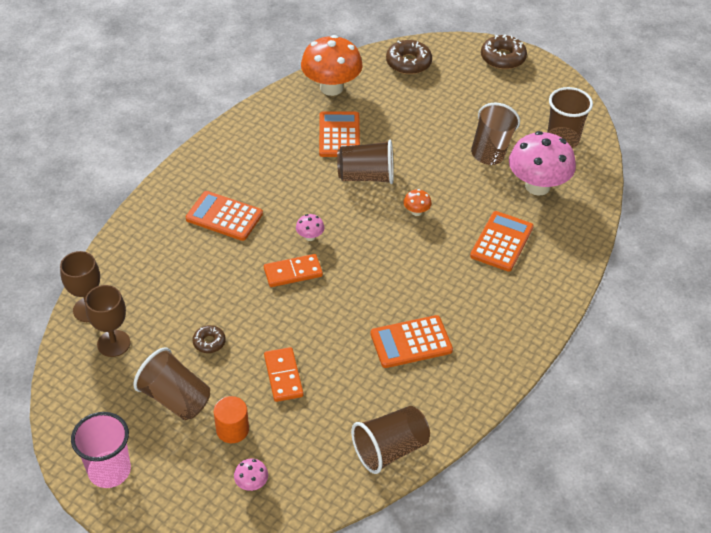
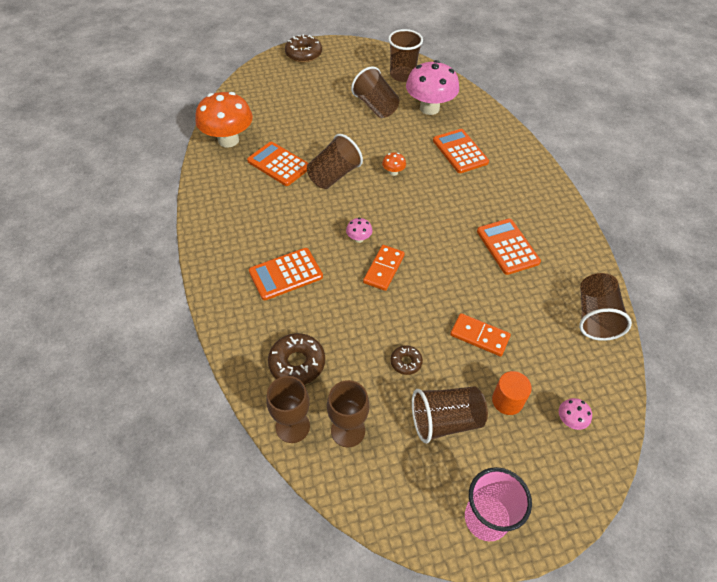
camera: 50 degrees left, 5 degrees up
orange calculator [371,315,453,368] -> orange calculator turned 135 degrees clockwise [477,219,541,275]
brown donut [386,40,432,75] -> brown donut moved to [268,333,325,385]

